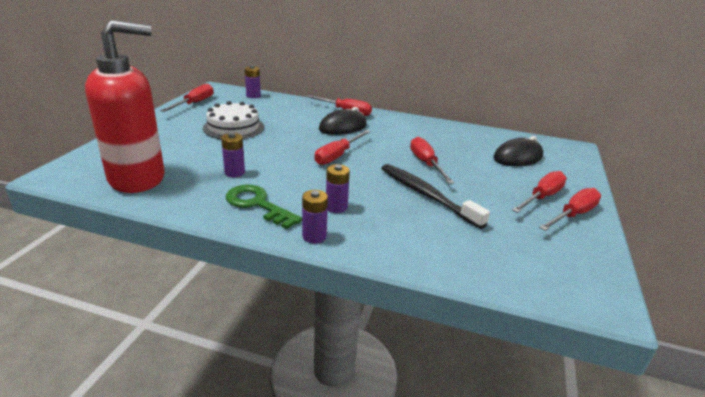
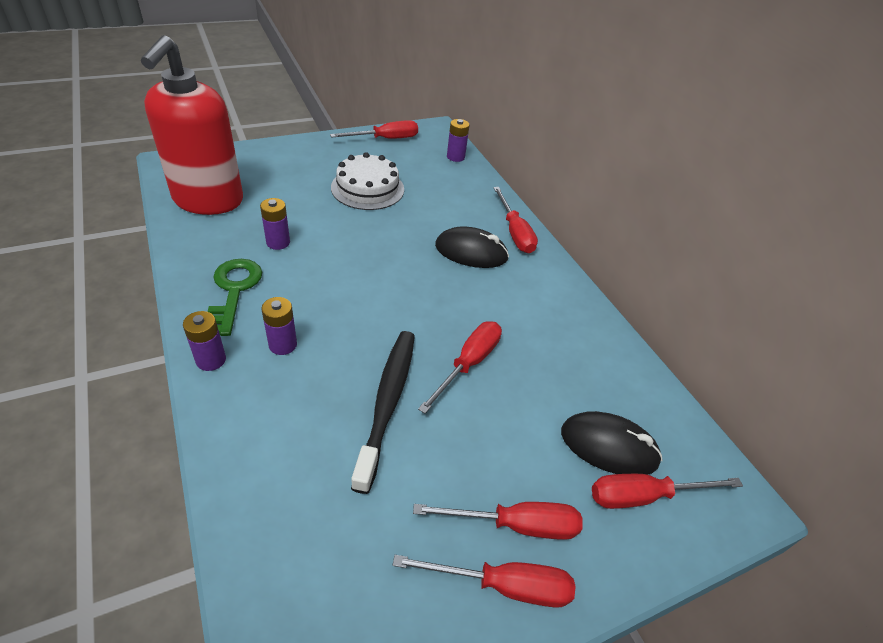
camera: 45 degrees right, 15 degrees up
red soap dispenser [85,20,164,193] -> red soap dispenser turned 75 degrees clockwise [141,35,243,215]
red screwdriver [314,130,371,165] -> red screwdriver moved to [592,474,743,509]

